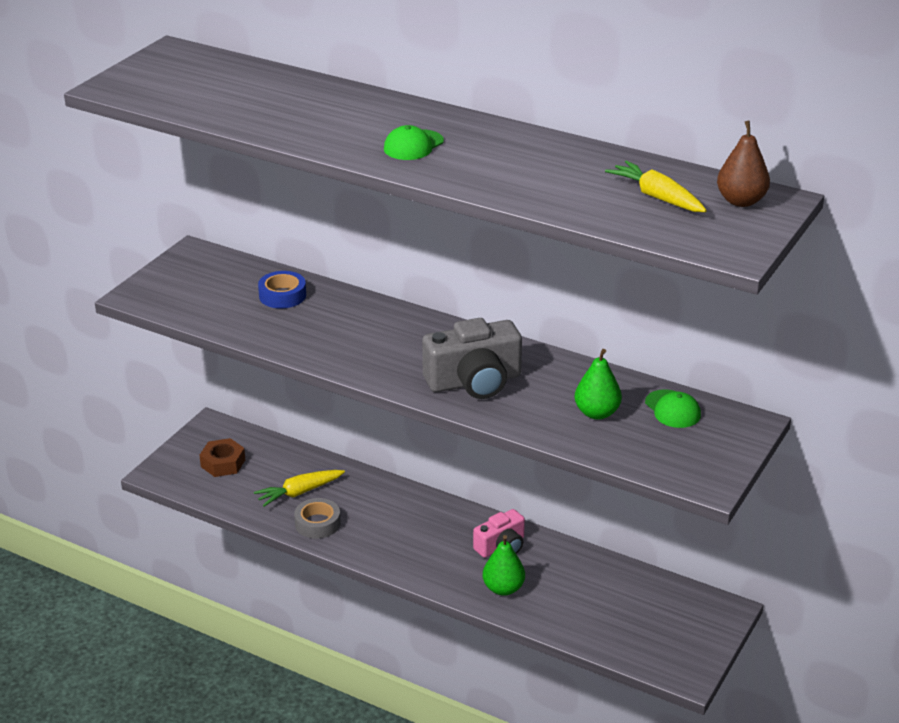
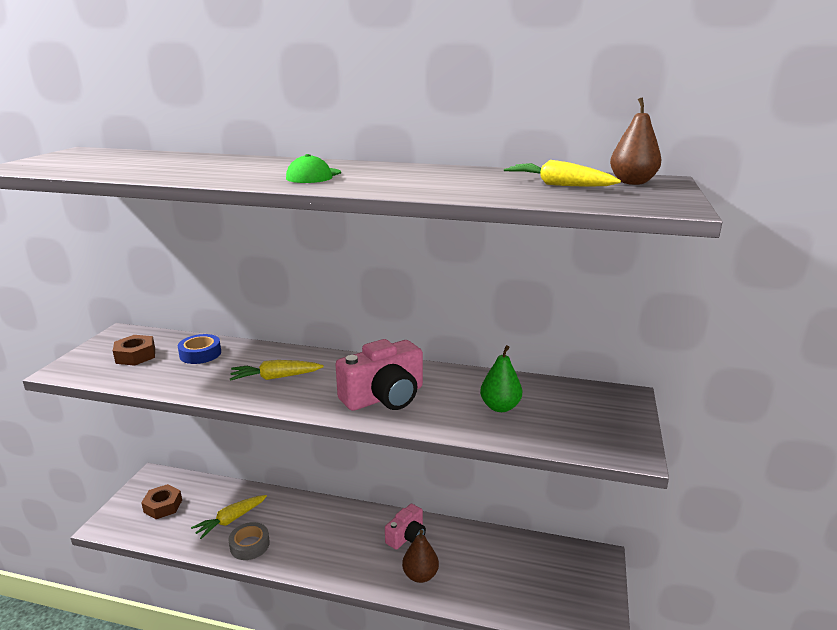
camera: 15 degrees left, 10 degrees down
grey camera [422,318,522,399] -> pink camera [335,339,423,411]
green pear [483,535,525,596] -> brown pear [402,530,439,583]
green cap [645,389,701,428] -> none
none -> brown nut [113,335,155,366]
none -> yellow carrot [230,360,324,381]

